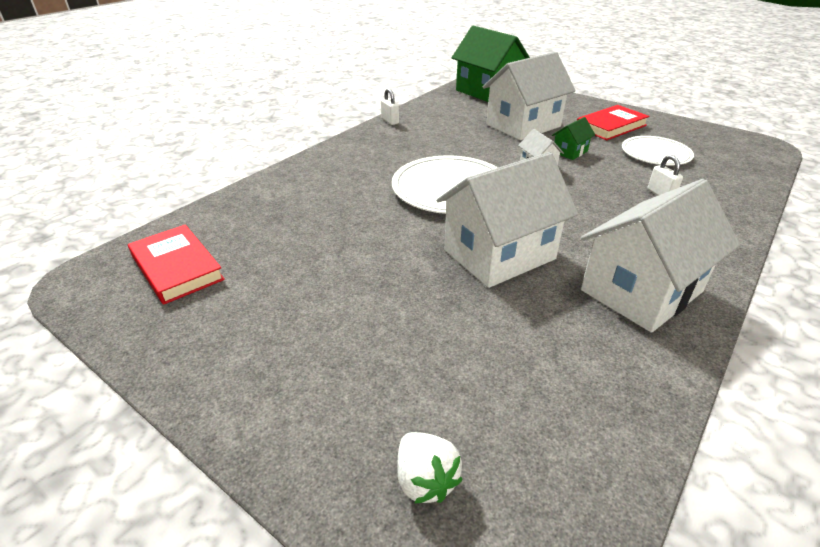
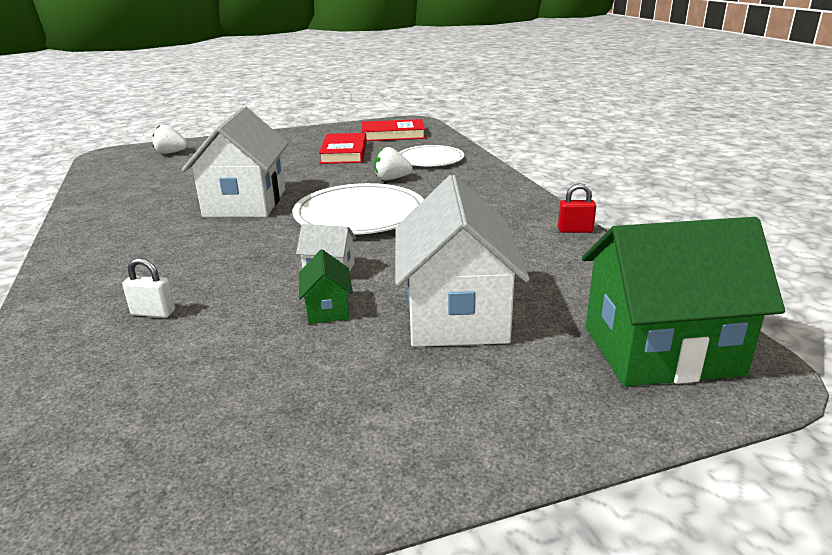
camera: 125 degrees right, 10 degrees down
white padlock [381,88,399,125] -> red padlock [558,183,596,233]
red book [577,105,649,140] -> red book moved to [319,133,367,164]
white house [581,179,740,333] -> none
white plate [622,136,694,165] -> white plate moved to [399,145,464,166]
none -> white strawberry [374,147,413,180]

